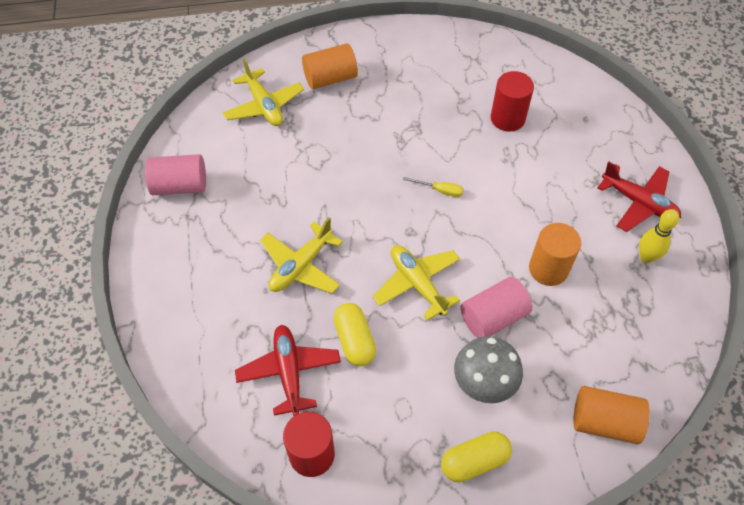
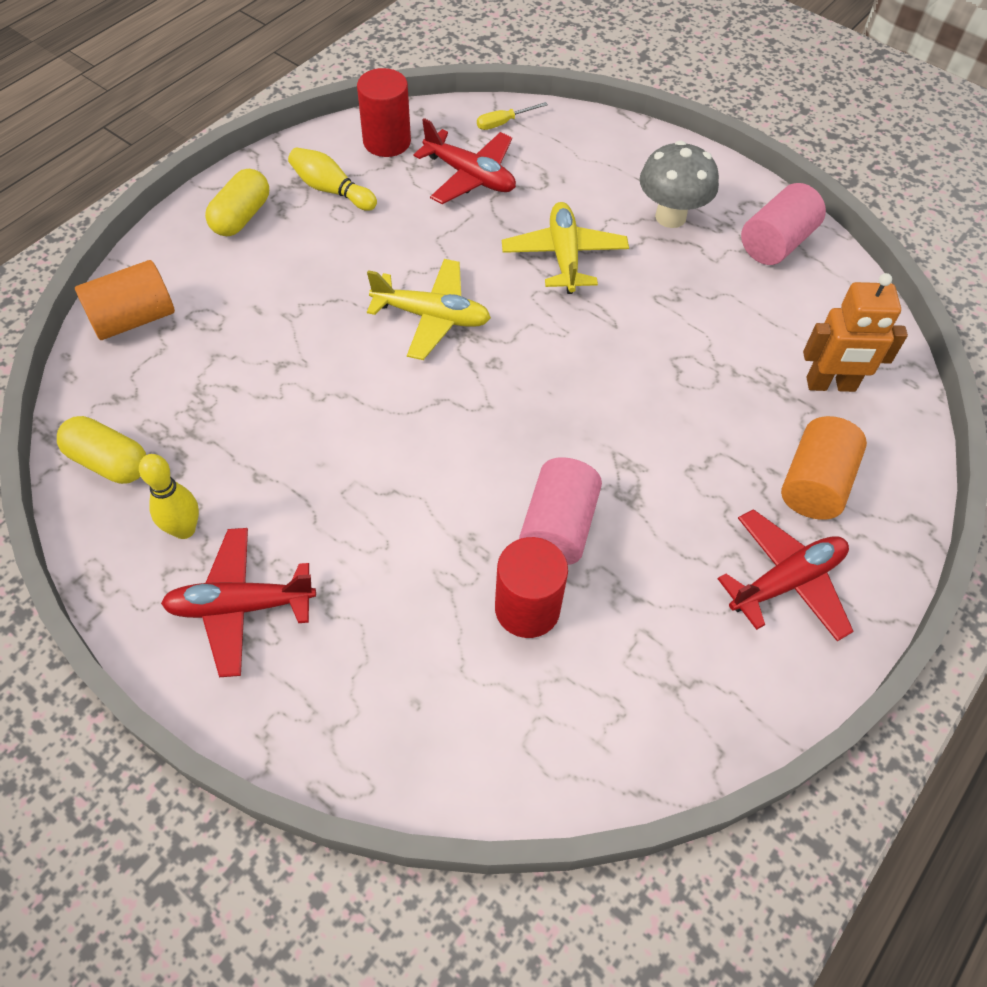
camera: 135 degrees right, 0 degrees up
yellow plane [223,59,304,126] -> orange robot [803,273,908,392]
yellow capsule [333,303,376,366] -> yellow capsule moved to [57,416,146,484]
yellow screwdriver [403,177,464,197] -> yellow screwdriver moved to [477,102,548,130]
grey mushroom [454,336,523,403] -> grey mushroom moved to [640,141,719,228]
pink cylinder [460,277,532,338] -> pink cylinder moved to [519,457,602,565]
orange cylinder [529,223,581,286] -> none
none -> yellow bowling pin [288,147,377,211]
none -> red plane [718,509,853,641]

